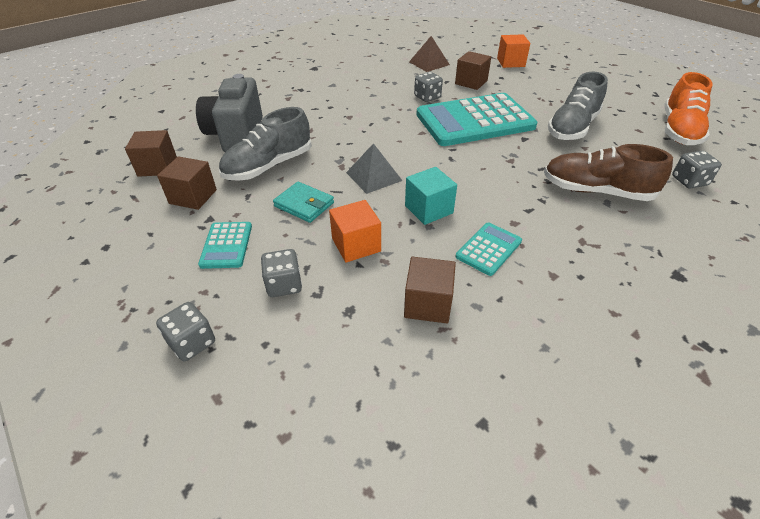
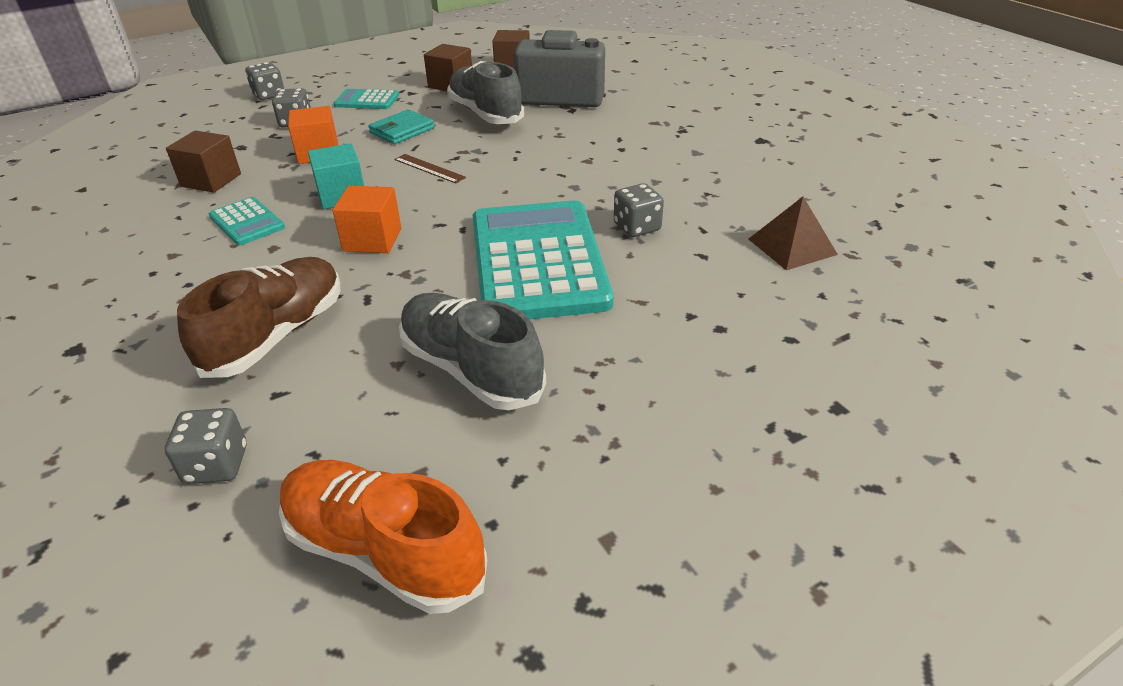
camera: 100 degrees right, 5 degrees down
grey pyramid [346,143,403,194] -> brown ruler [394,154,466,183]
brown cube [455,51,491,90] -> none
orange cube [497,34,530,68] -> orange cube moved to [332,186,401,253]

